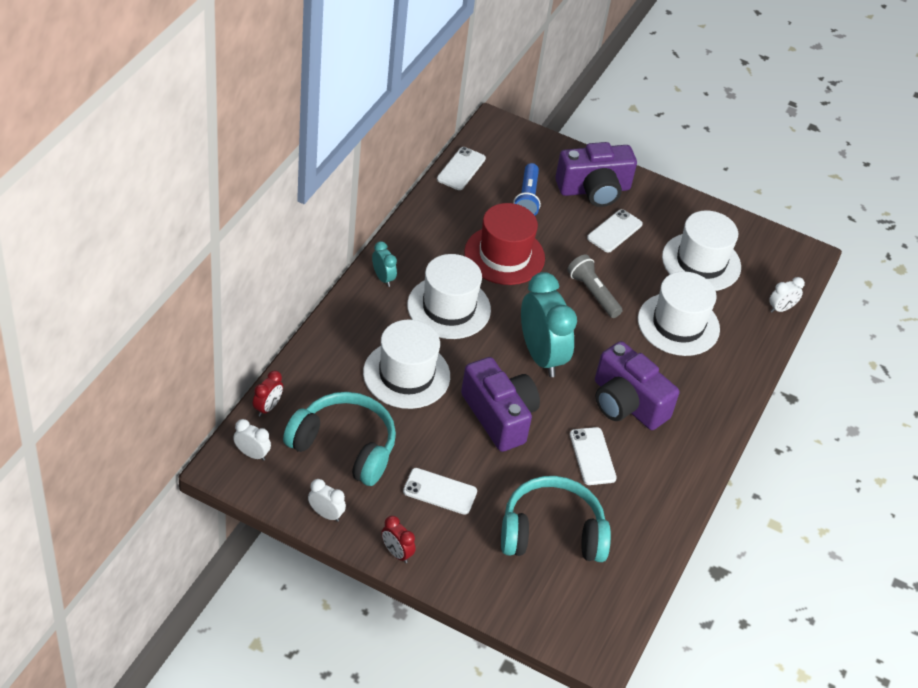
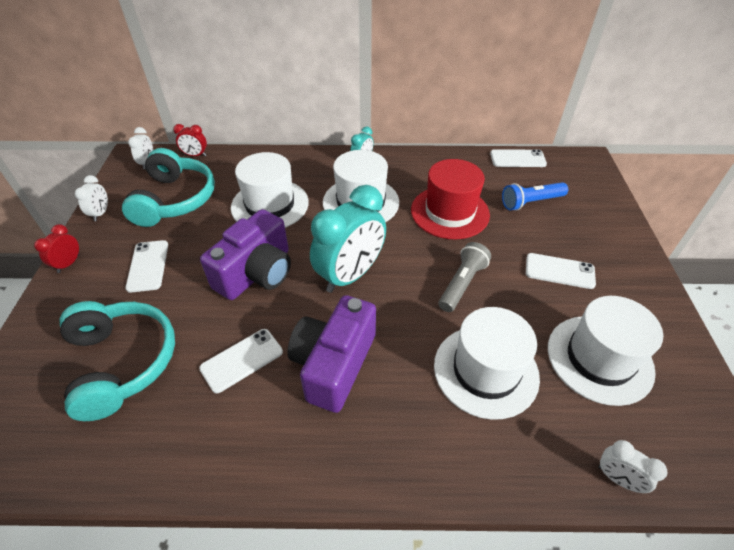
camera: 70 degrees right, 0 degrees up
purple camera [555,142,637,207] -> none

